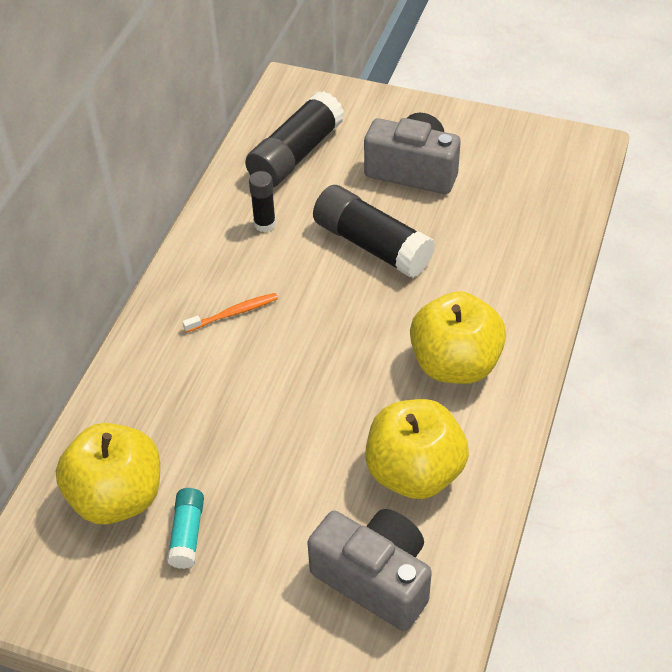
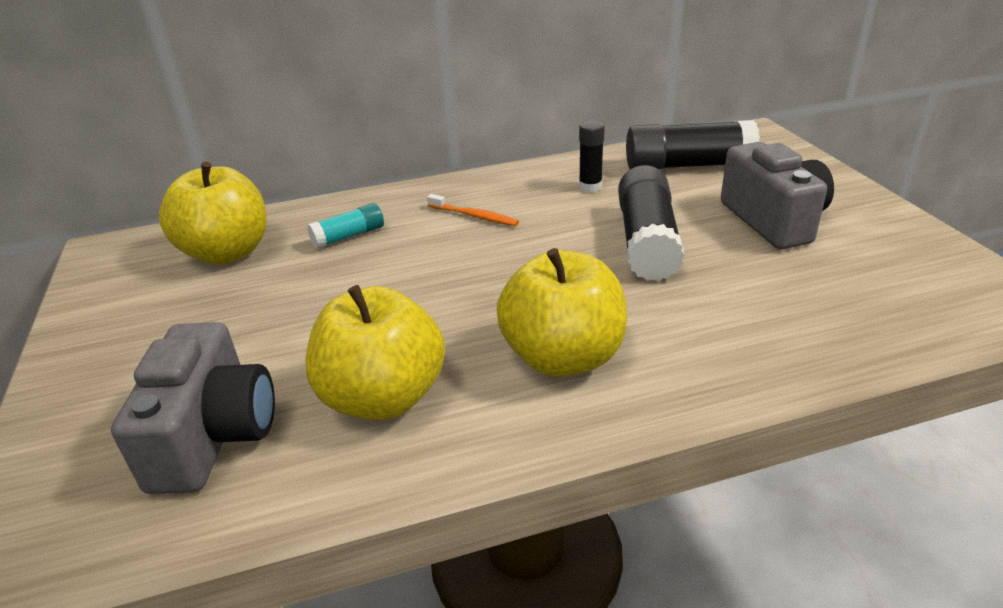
camera: 55 degrees right, 15 degrees down
turquoise glue stick [167,488,204,569] -> turquoise glue stick moved to [307,203,384,249]

